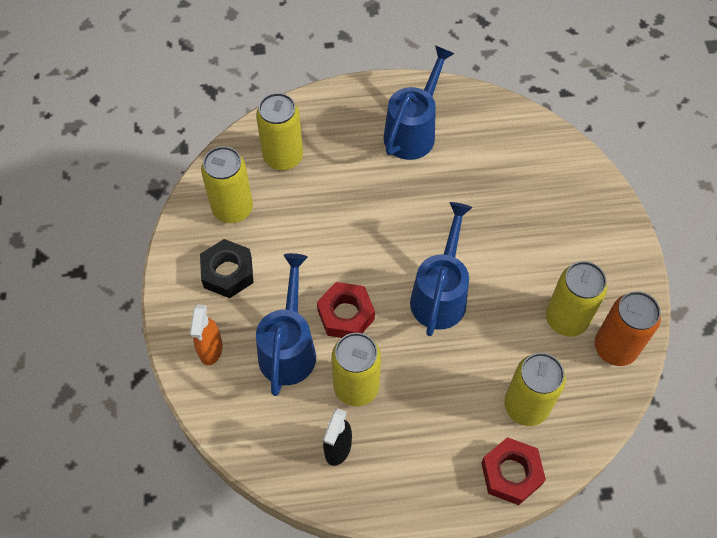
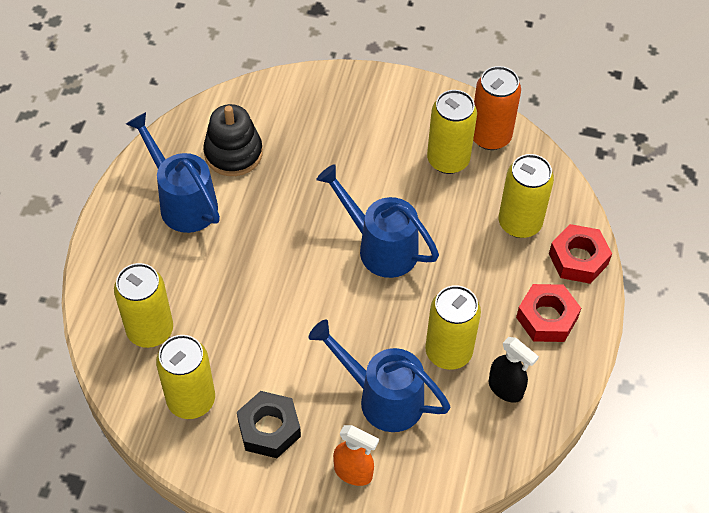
camera: 70 degrees left, 5 degrees down
red nut [317,282,375,338] -> red nut moved to [516,284,581,342]
none -> black stacking toy [203,104,263,176]

